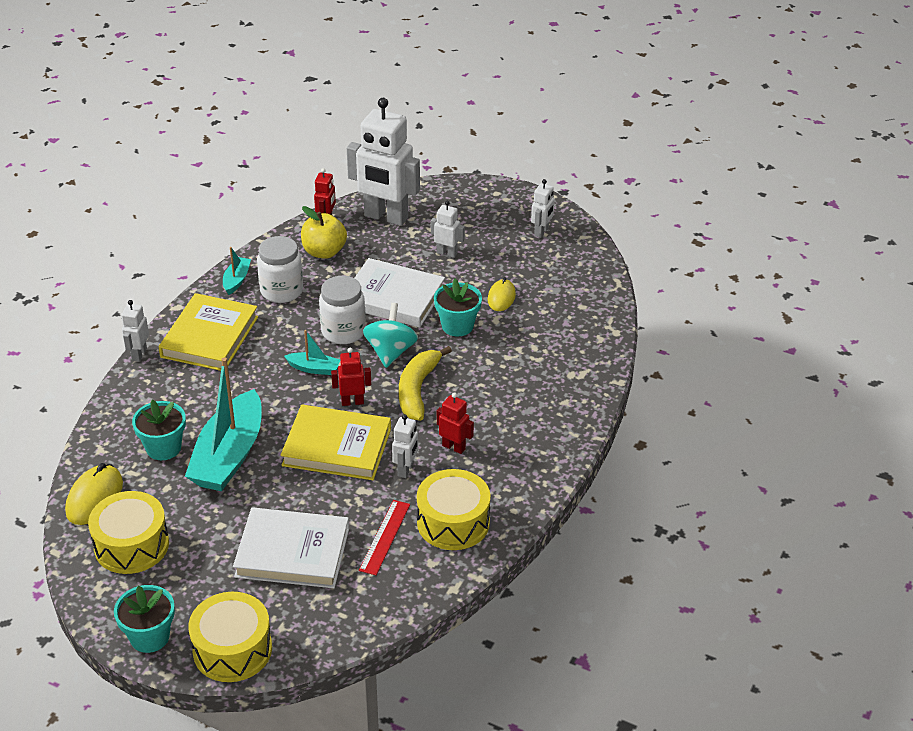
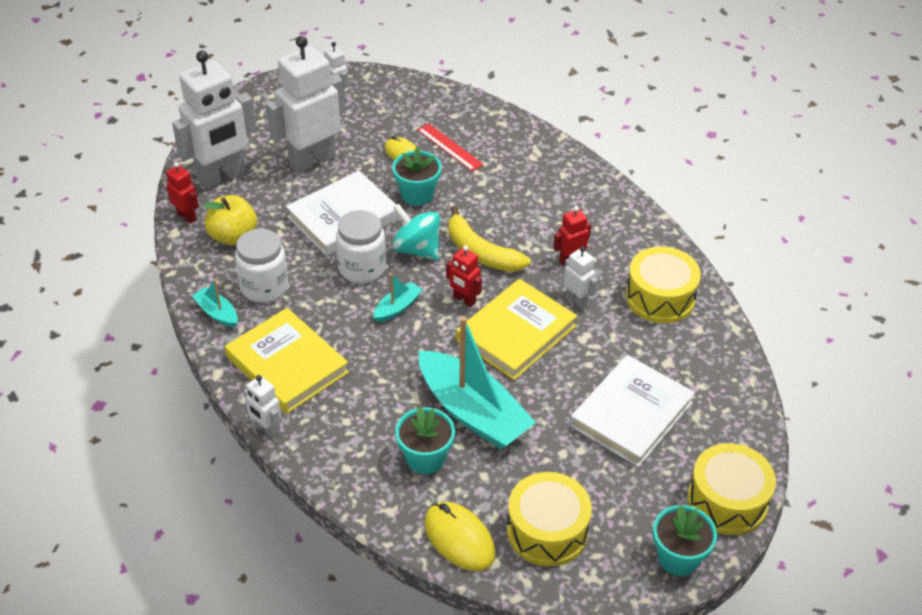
camera: 60 degrees left, 5 degrees up
red robot [331,348,371,406] -> red robot turned 75 degrees counterclockwise [446,245,482,307]
red ruler [359,500,410,575] -> red ruler moved to [417,124,484,171]
white robot [431,200,465,258] -> white robot [266,36,345,173], size x2.20

